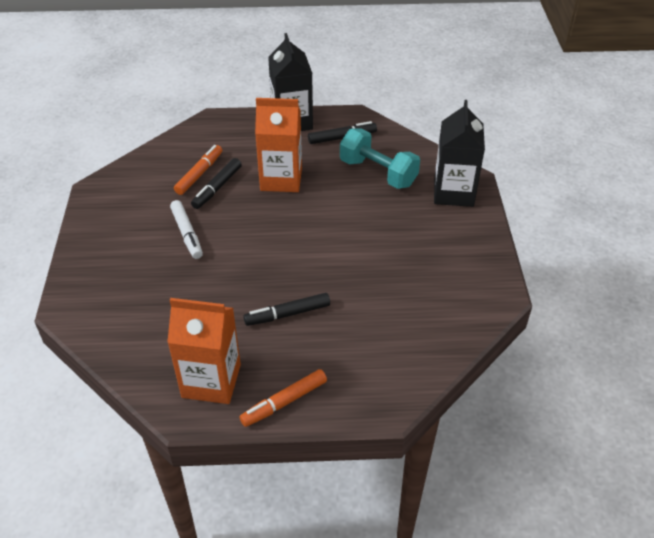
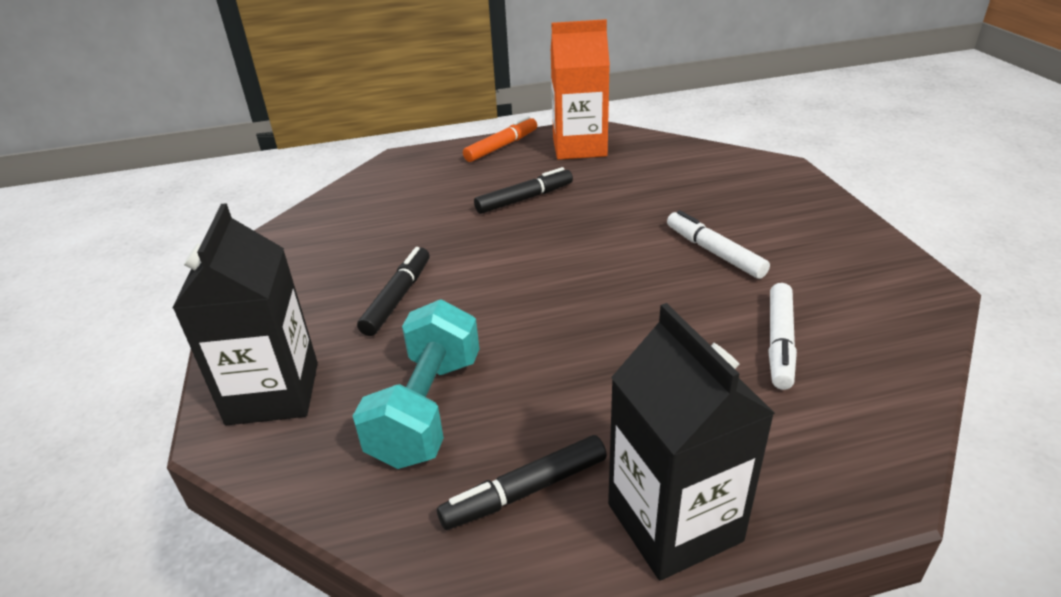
camera: 170 degrees right, 10 degrees down
orange marker [174,145,222,195] -> white marker [768,283,797,390]
black marker [191,158,242,209] -> black marker moved to [357,247,430,336]
orange carton [255,98,302,192] -> none
turquoise dumbbell [340,129,420,189] -> turquoise dumbbell turned 75 degrees clockwise [353,299,479,469]

